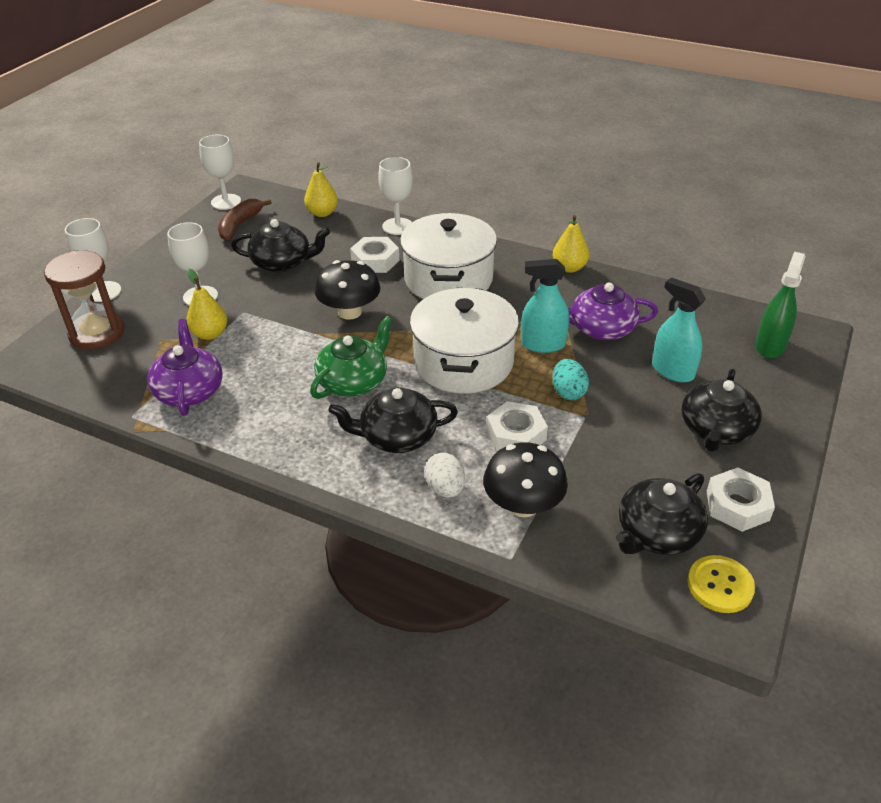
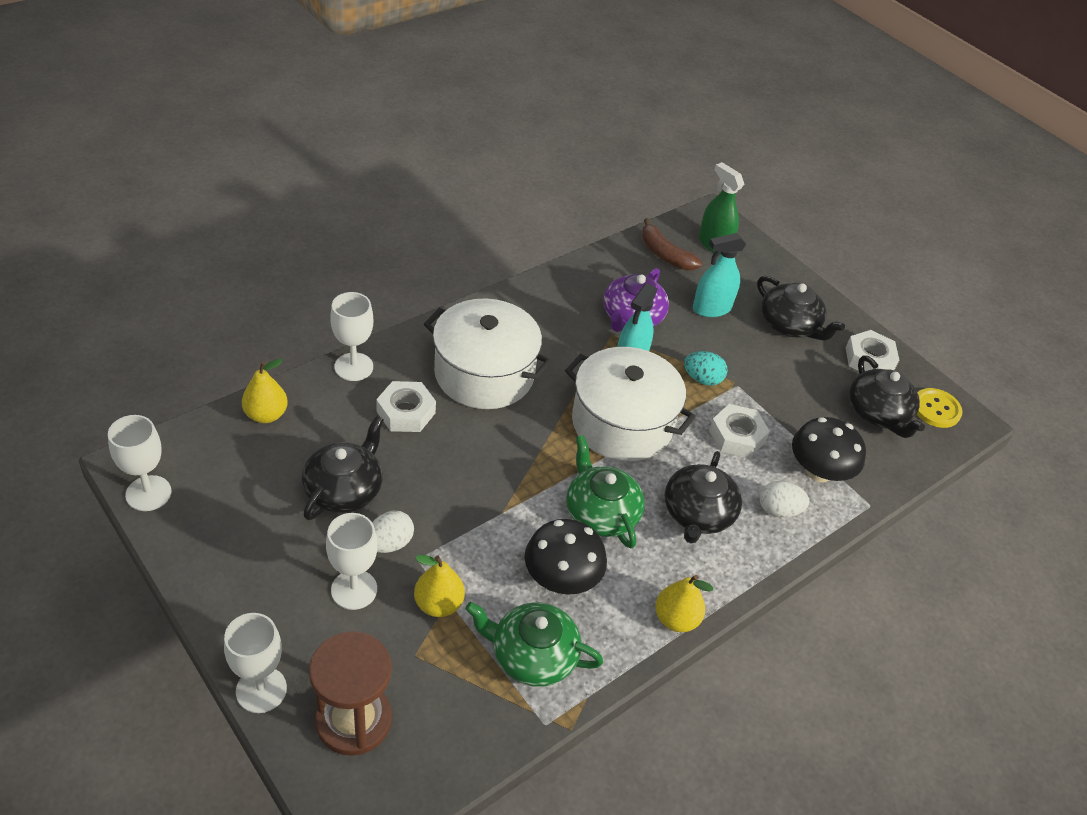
camera: 70 degrees left, 5 degrees up
purple teapot [147,319,223,416] -> green teapot [465,602,603,687]
brown banana [218,199,272,241] -> brown banana moved to [642,218,702,270]
black mushroom [315,260,381,320] -> black mushroom moved to [525,519,607,595]
yellow pear [553,215,589,273] -> yellow pear moved to [655,575,713,632]
none -> white egg [372,511,414,553]

